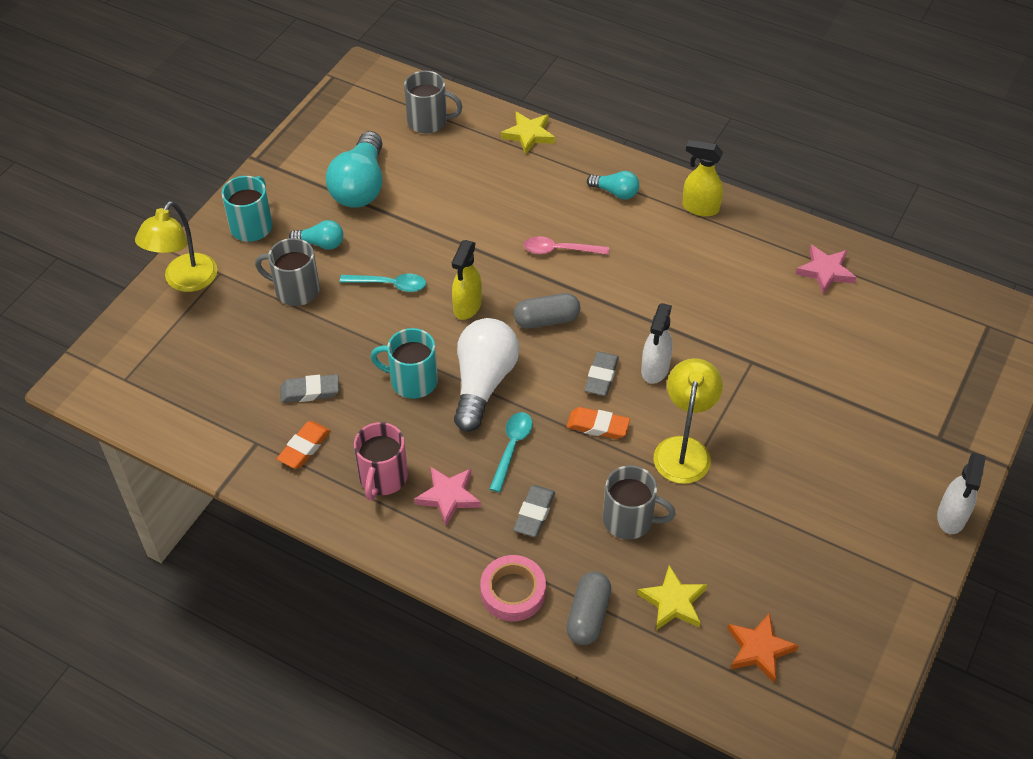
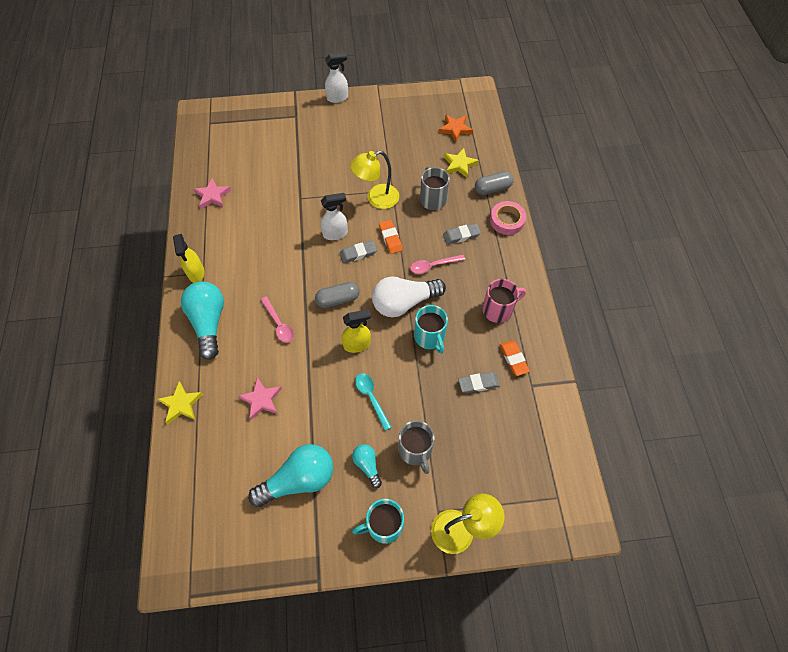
camera: 125 degrees left, 10 degrees up
orange eraser [277,421,331,469] -> orange eraser turned 75 degrees clockwise [500,340,530,376]
grey eraser [280,374,339,403] -> grey eraser turned 60 degrees counterclockwise [458,372,500,393]
grey mug [404,71,462,133] -> none
pink star [414,467,481,526] -> pink star moved to [238,377,282,420]
turquoise spoon [489,412,532,492] -> pink spoon [410,255,465,274]
grey capsule [514,293,580,329] -> grey capsule turned 60 degrees counterclockwise [315,282,359,308]
turquoise light bulb [587,171,639,200] -> turquoise light bulb [181,281,224,360], size x1.96

